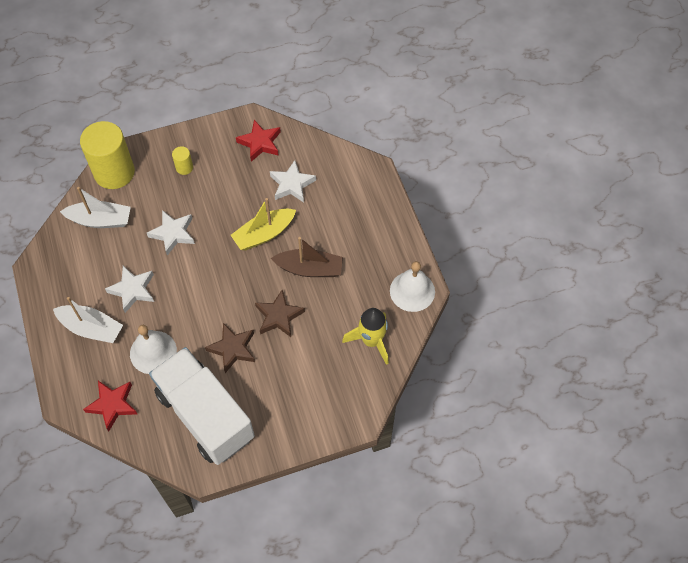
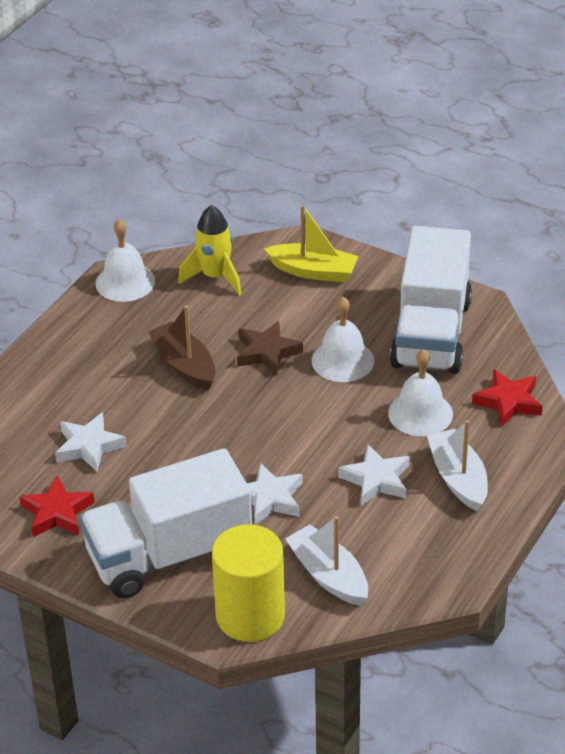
camera: 130 degrees left, 20 degrees down
yellow cylinder [172,146,193,175] -> white truck [79,448,252,598]
brown star [205,323,255,373] -> white bell [312,297,374,382]
yellow boat [231,198,296,250] -> yellow boat moved to [264,205,359,282]

